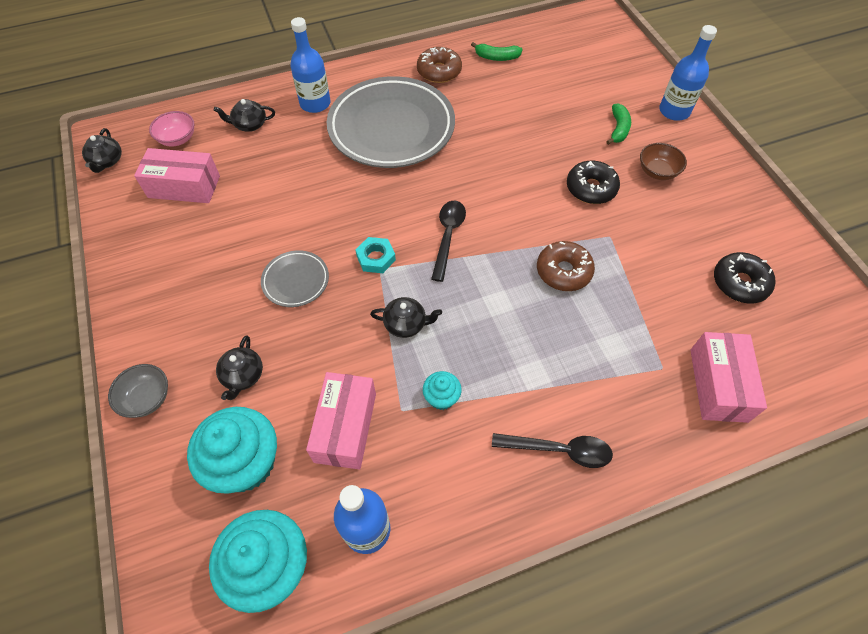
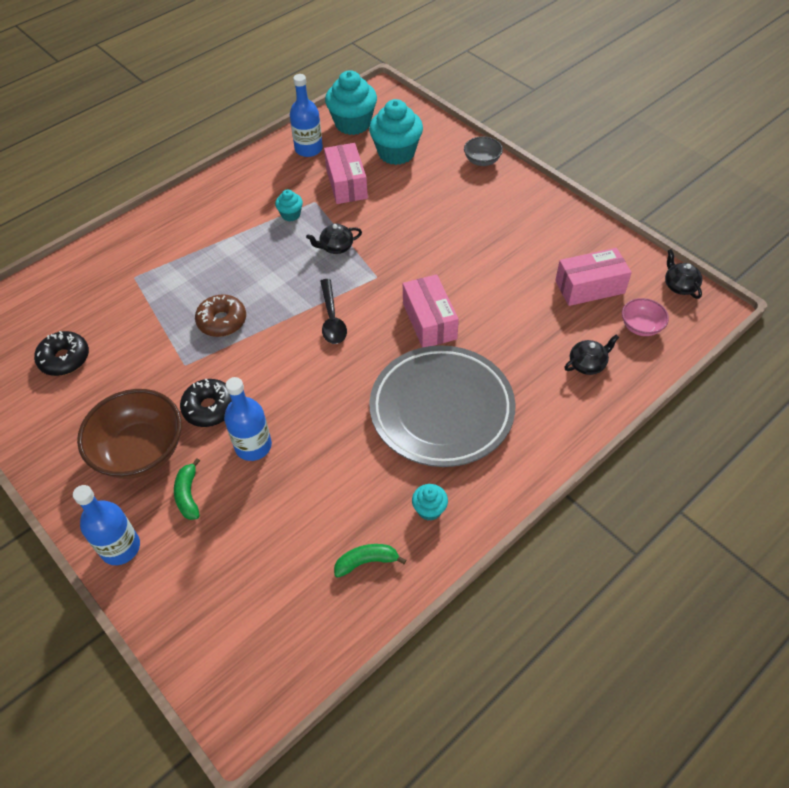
camera: 160 degrees right, 5 degrees down
black teapot [216,335,263,400] -> none
grey plate [261,250,329,307] -> none
blue bottle [290,17,331,113] -> blue bottle moved to [224,377,272,461]
turquoise nut [356,237,396,273] -> none
brown donut [417,47,462,83] -> turquoise cupcake [412,484,448,521]
black spoon [492,433,613,468] -> none
brown bowl [640,143,687,180] -> brown bowl [77,389,182,479], size x1.99
pink box [690,332,767,423] -> pink box moved to [403,274,459,348]

